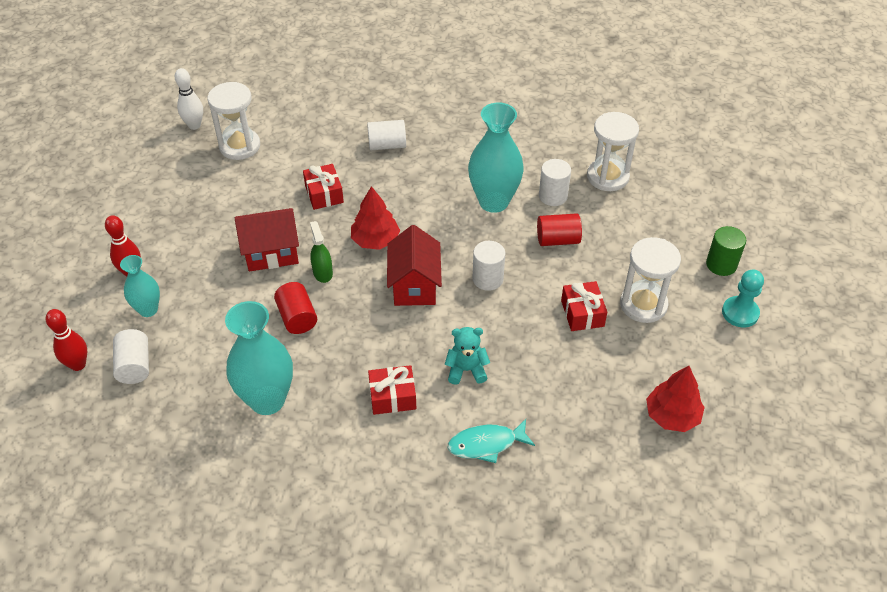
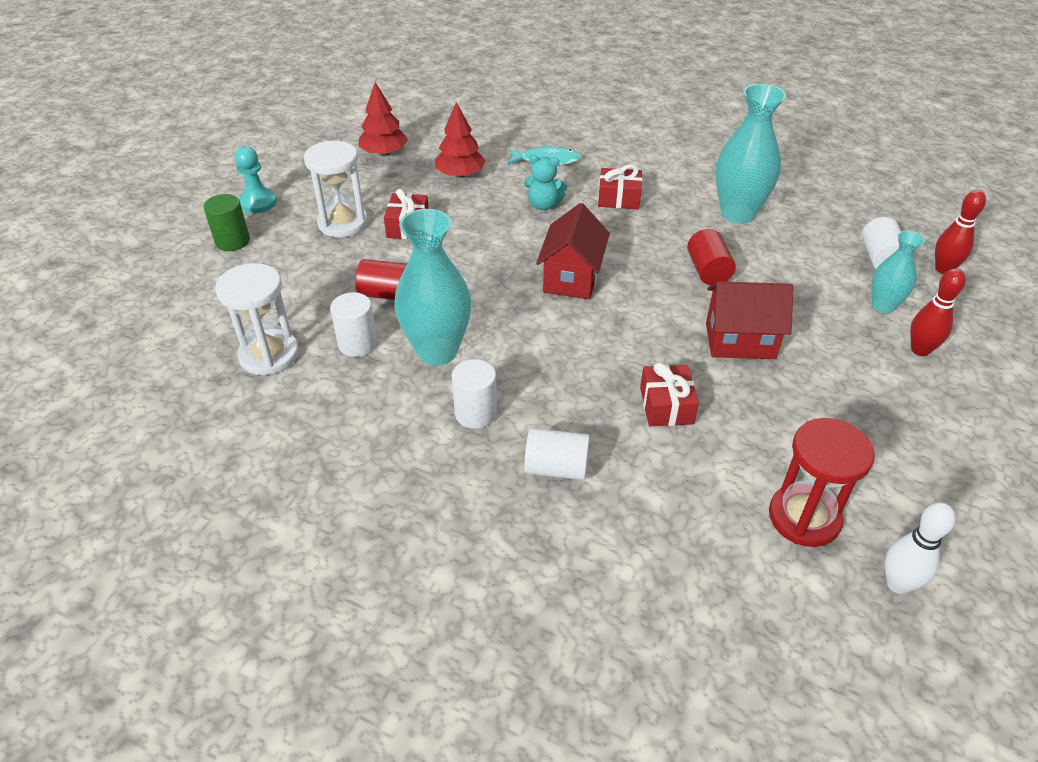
camera: 165 degrees left, 5 degrees down
white hourglass [208,82,260,160] -> red hourglass [769,418,875,547]
green spray bottle [310,221,333,283] -> none
red tree [351,186,400,250] -> red tree moved to [435,102,486,178]
white cylinder [472,241,505,291] -> white cylinder moved to [452,359,497,429]

